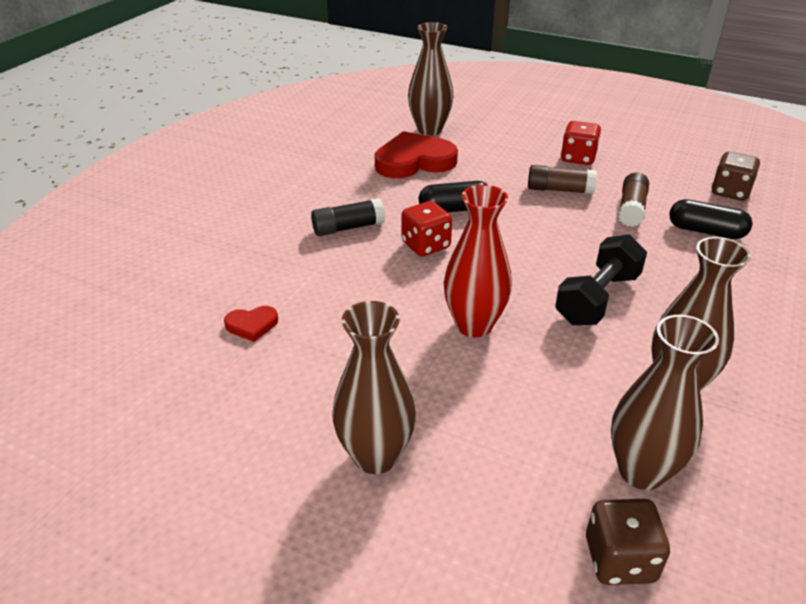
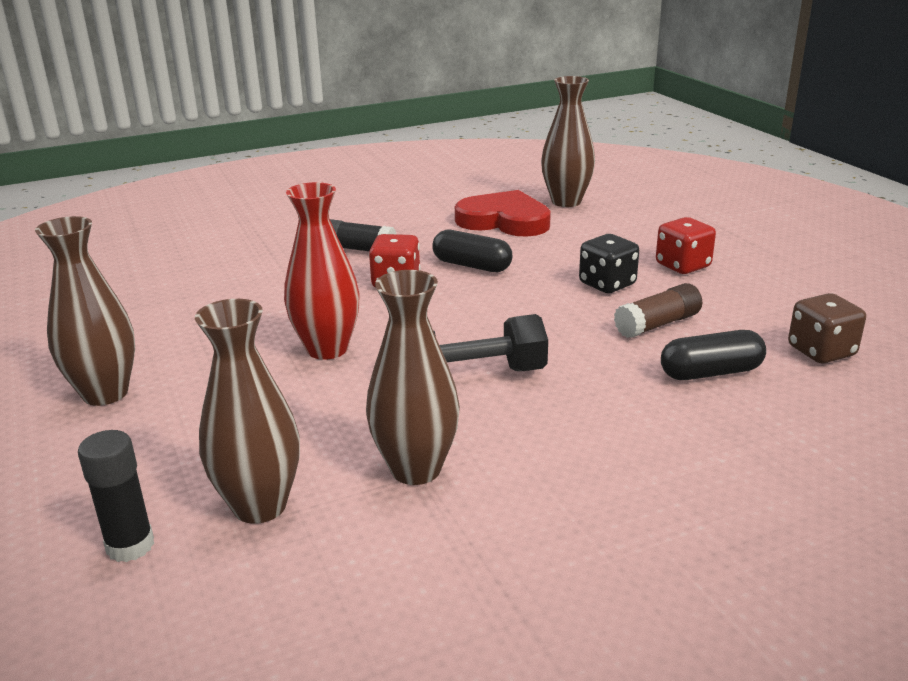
camera: 40 degrees right, 10 degrees down
red heart [224,306,278,342] -> none
brown glue stick [528,165,597,194] -> black dice [579,234,639,293]
brown dice [586,499,670,585] -> black glue stick [78,430,154,562]
black capsule [669,199,752,239] -> black capsule turned 75 degrees counterclockwise [661,330,766,380]

